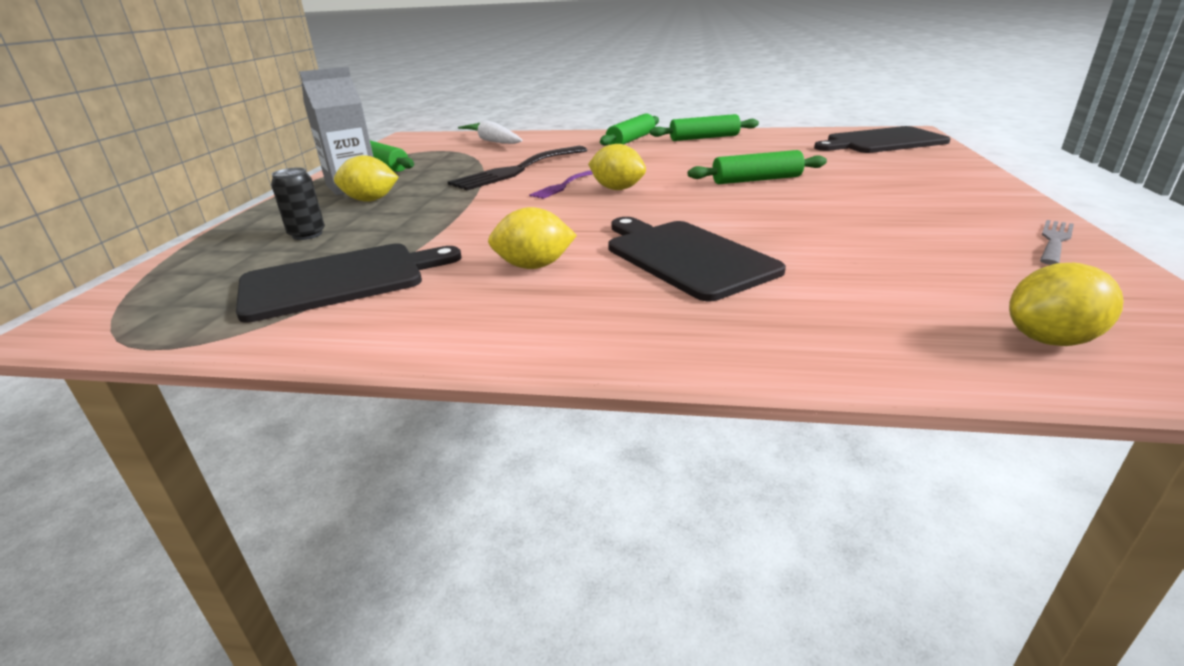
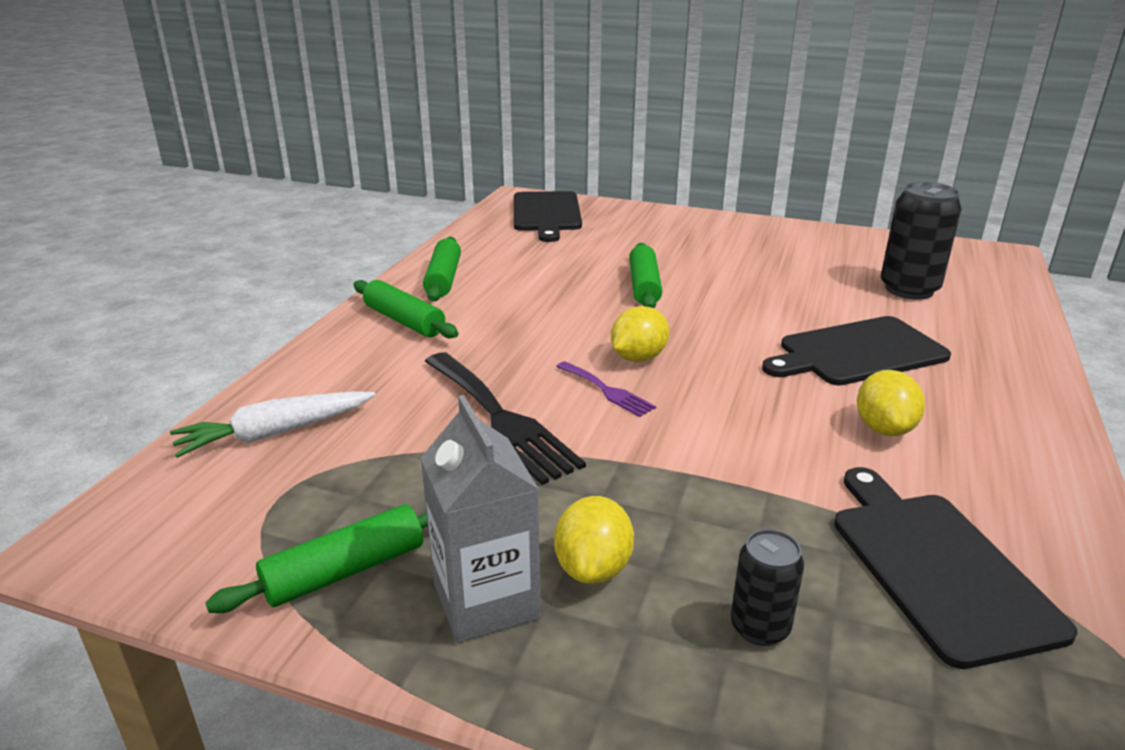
camera: 80 degrees left, 0 degrees up
yellow lemon [1009,263,1124,346] -> none
grey fork [1040,220,1074,265] -> none
none -> black can [880,182,962,299]

